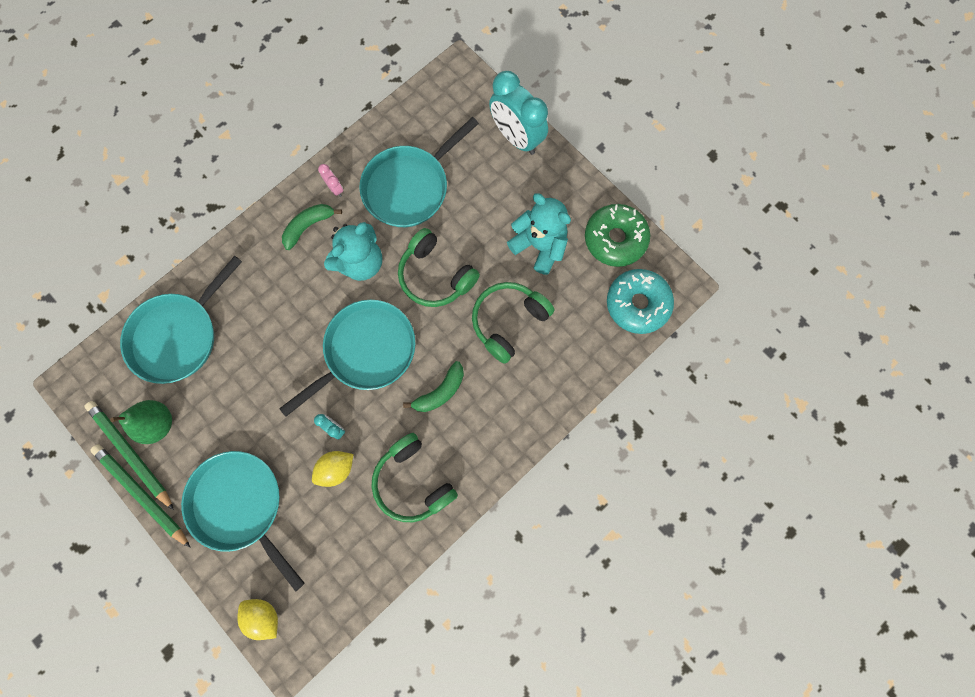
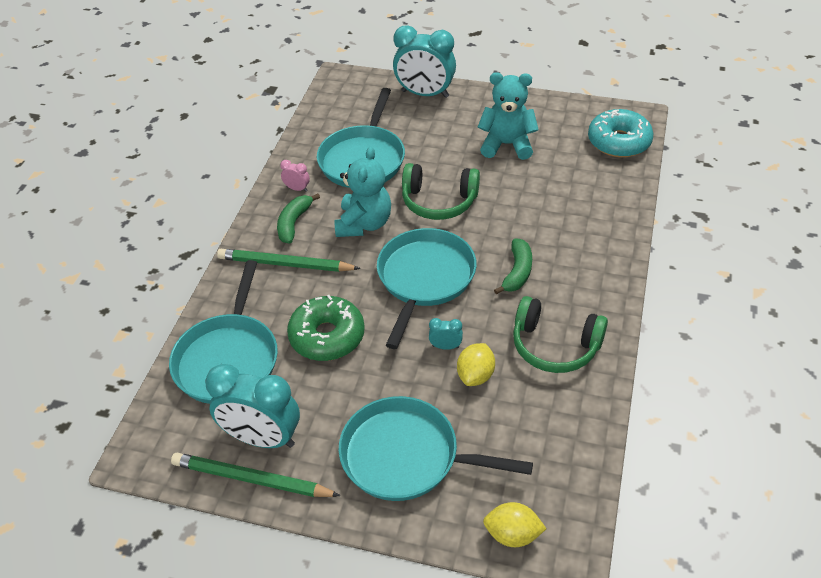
camera: 30 degrees left, 30 degrees down
green pencil [90,444,191,548] -> green pencil moved to [217,249,361,272]
green pear [110,400,172,444] -> turquoise clock [205,364,300,448]
green headphones [472,282,554,364] -> none
green donut [585,204,650,267] -> green donut moved to [287,295,365,361]

